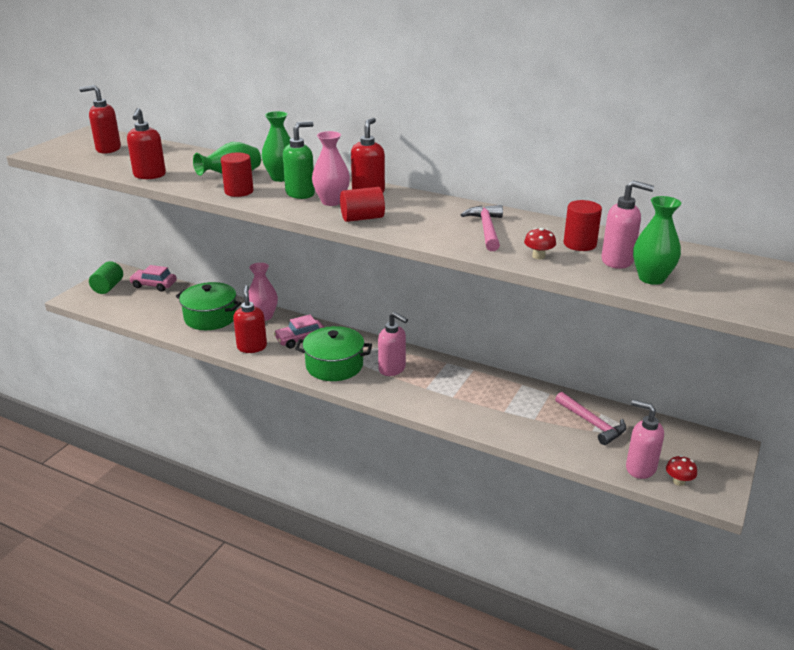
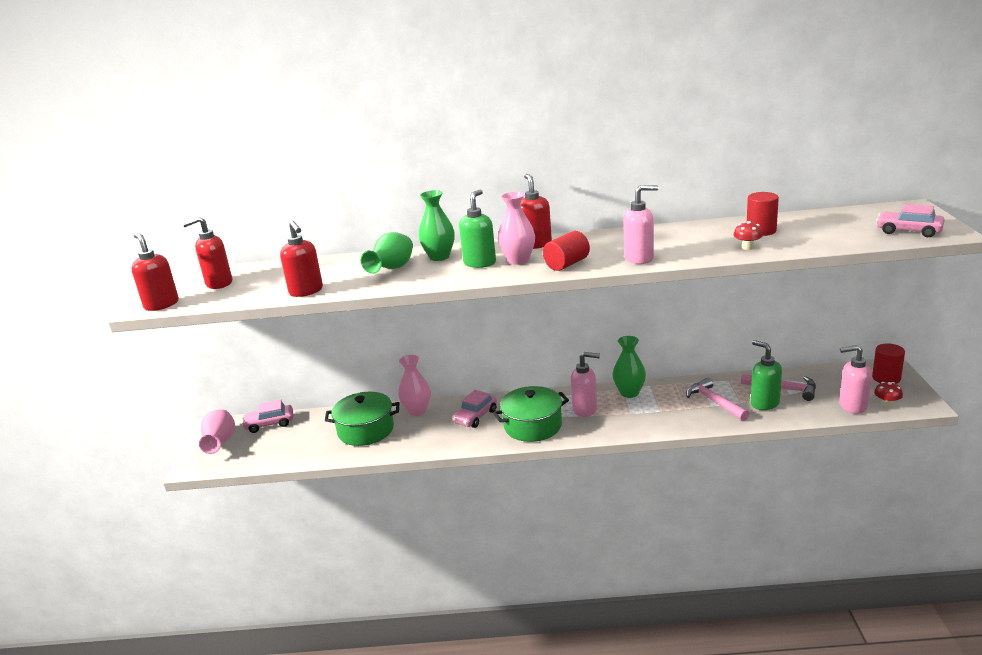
camera: 25 degrees left, 5 degrees down
green cylinder [89,261,123,294] -> pink vase [199,409,235,454]
red cylinder [221,153,253,197] -> red cylinder moved to [872,344,905,384]
red soap dispenser [233,285,267,353] -> red soap dispenser moved to [132,233,179,311]
pink hammer [461,205,503,251] -> pink hammer moved to [686,378,749,421]
pink soap dispenser [601,180,654,269] -> pink soap dispenser moved to [623,185,658,264]
green vase [633,196,681,285] -> green vase moved to [613,336,646,398]
none -> green soap dispenser [751,340,782,410]
none -> pink car [876,204,945,237]

